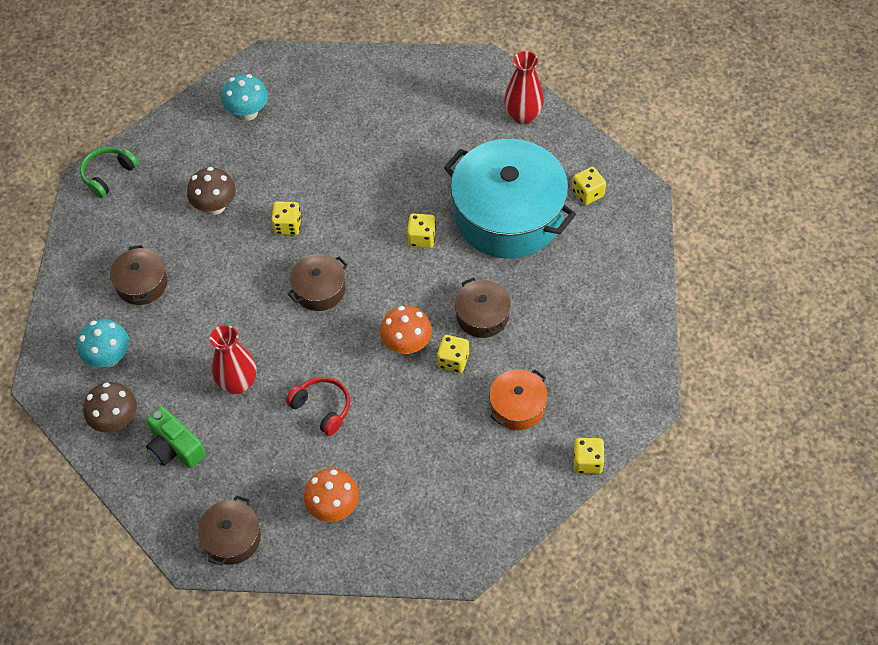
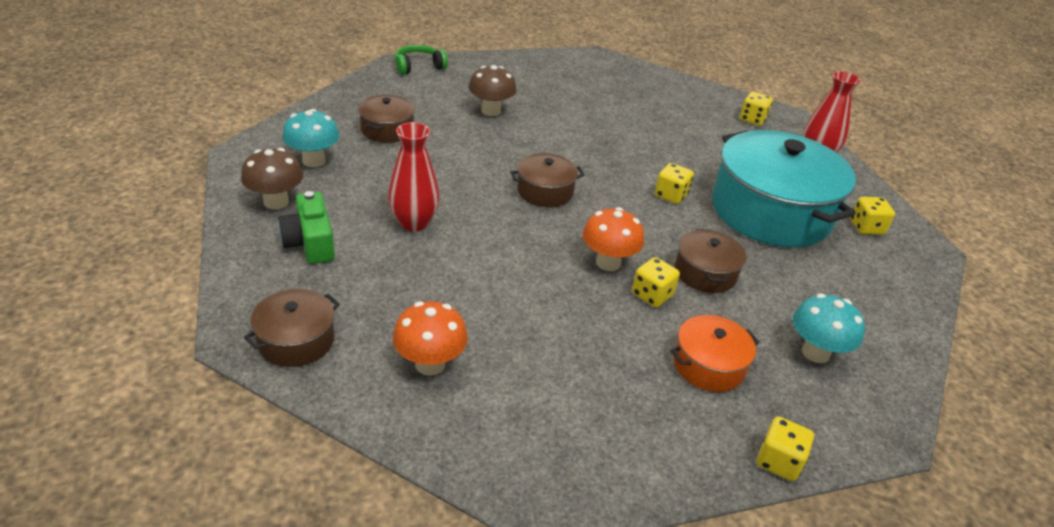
camera: 20 degrees right, 20 degrees down
turquoise mushroom [222,74,268,121] -> turquoise mushroom moved to [793,294,865,363]
yellow dice [271,201,301,235] -> yellow dice moved to [740,92,773,126]
red headphones [286,377,350,436] -> none

